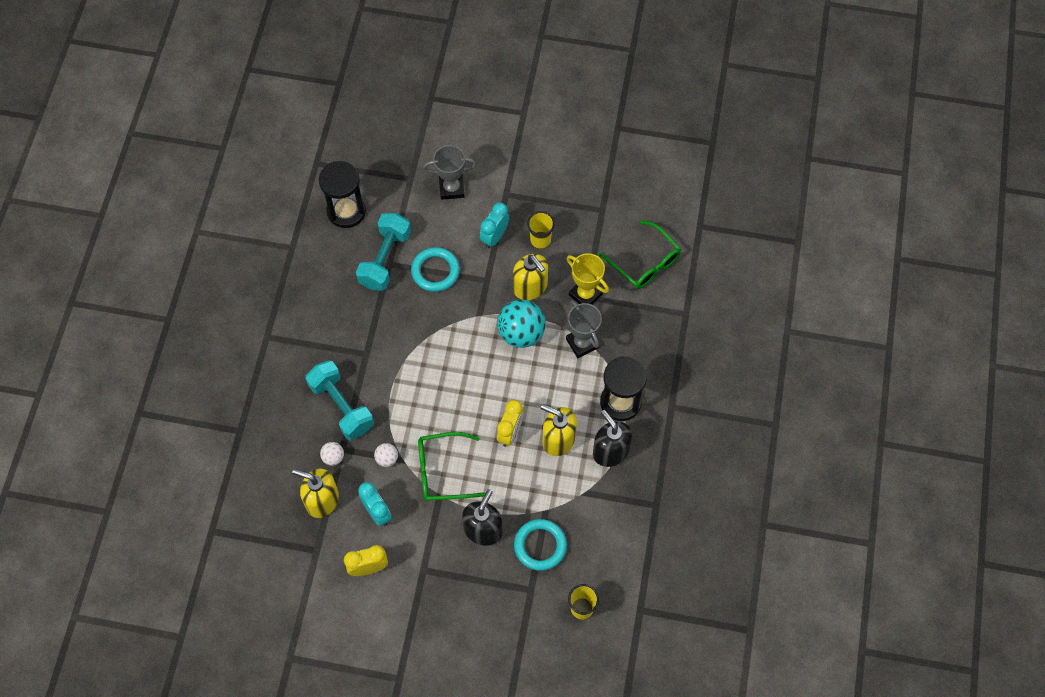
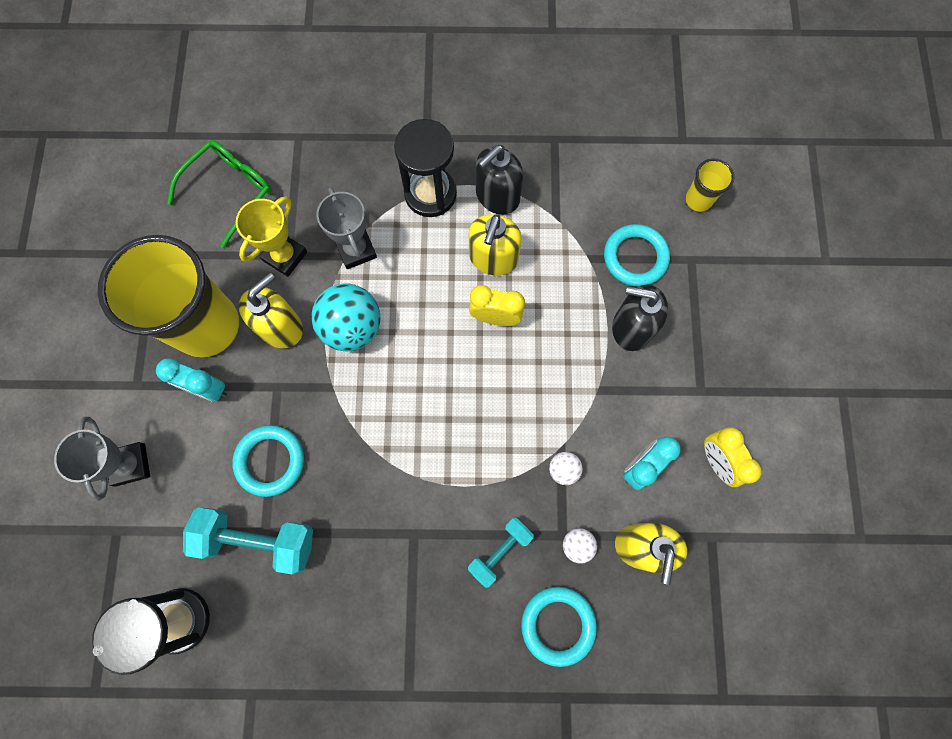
camera: 100 degrees left, 10 degrees up
turquoise dumbbell [305,360,374,440] -> turquoise dumbbell [468,518,534,588], size x0.61
green glasses [418,432,486,501] -> none
yellow cup [527,211,555,249] -> yellow cup [98,235,240,358], size x2.35
grey trophy [566,300,602,358] -> grey trophy turned 75 degrees counterclockwise [317,187,377,269]
none -> turquoise ring [521,586,597,667]

